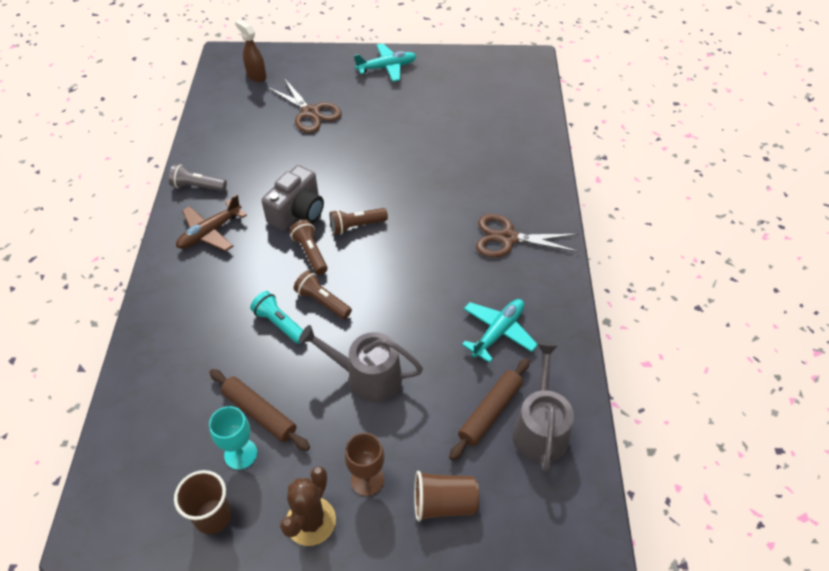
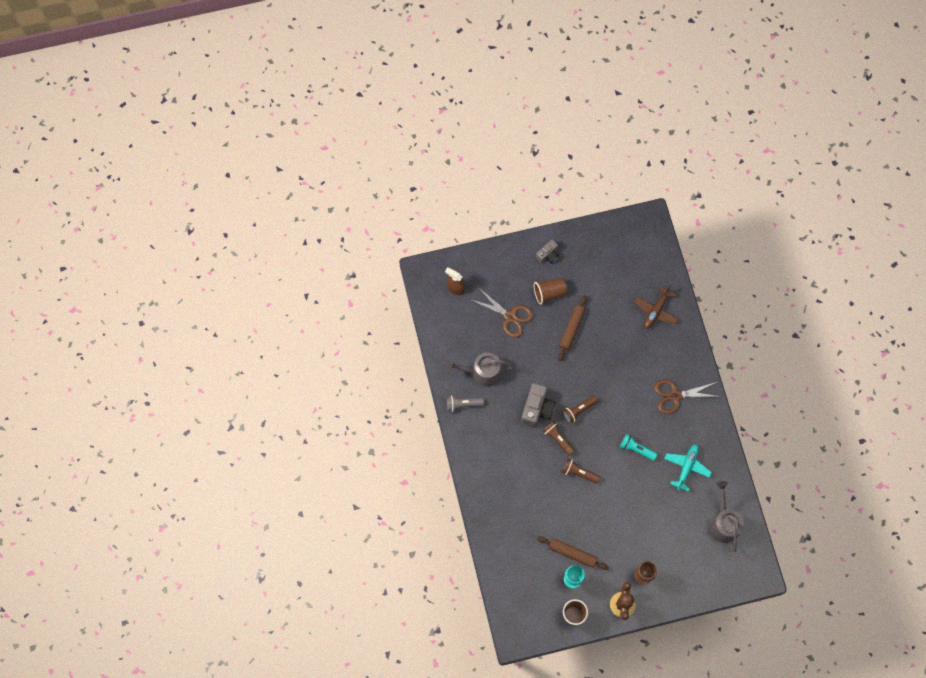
camera: 15 degrees left, 20 degrees up
brown plane [176,194,247,252] -> brown plane moved to [634,285,678,329]
turquoise flashlight [250,291,303,344] -> turquoise flashlight moved to [620,434,658,461]
grey watering can [299,325,423,402] -> grey watering can moved to [446,352,515,387]
turquoise plane [354,43,416,82] -> grey camera [536,239,559,264]
brown cup [414,471,479,522] -> brown cup moved to [534,278,567,305]
brown rolling pin [449,358,530,460] -> brown rolling pin moved to [558,295,587,361]

